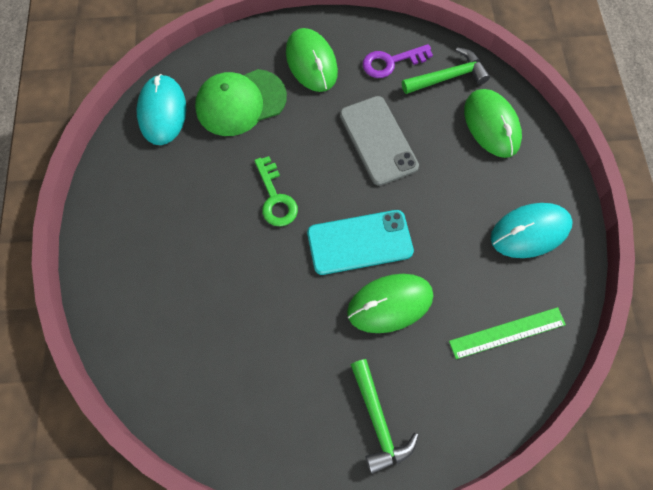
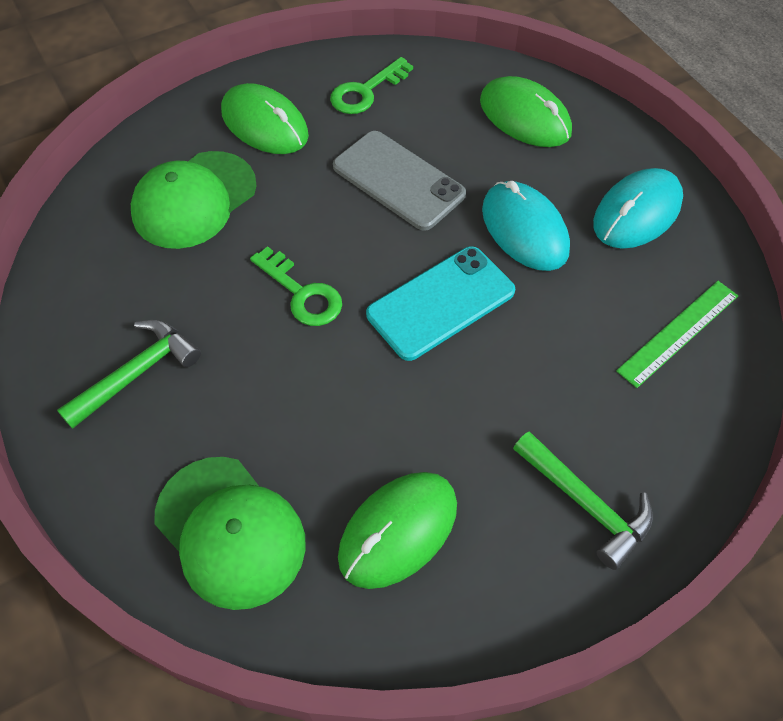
camera: 25 degrees left, 10 degrees down
turquoise mouse [137,74,186,145] -> turquoise mouse moved to [482,181,570,271]
green mouse [347,274,434,333] -> green mouse moved to [338,472,457,589]
purple key [363,44,433,78] -> green key [330,57,413,114]
green hammer [402,47,490,94] -> green hammer moved to [57,320,201,429]
none -> green cap [154,457,306,610]

